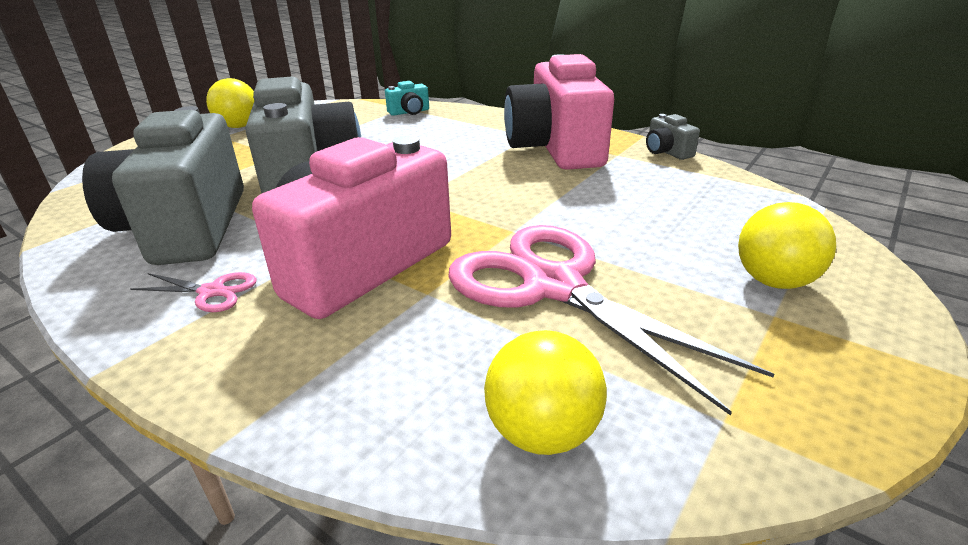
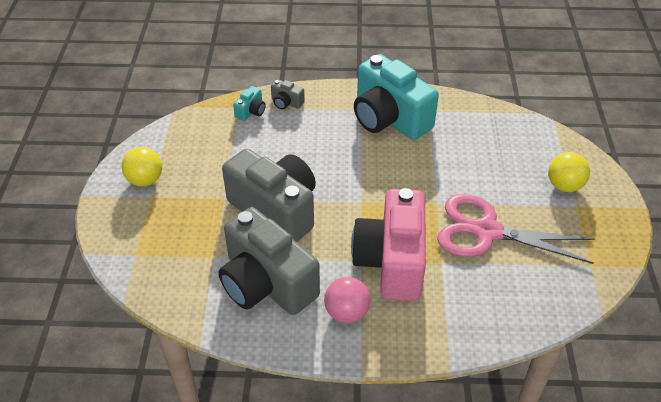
camera: 35 degrees left, 15 degrees up
pink scissors [130,272,257,312] -> pink ball [324,277,370,323]
yellow ball [484,330,607,455] -> none
pink camera [504,54,614,170] -> turquoise camera [354,54,439,140]
grey camera [646,114,700,160] -> grey camera moved to [271,79,305,110]

